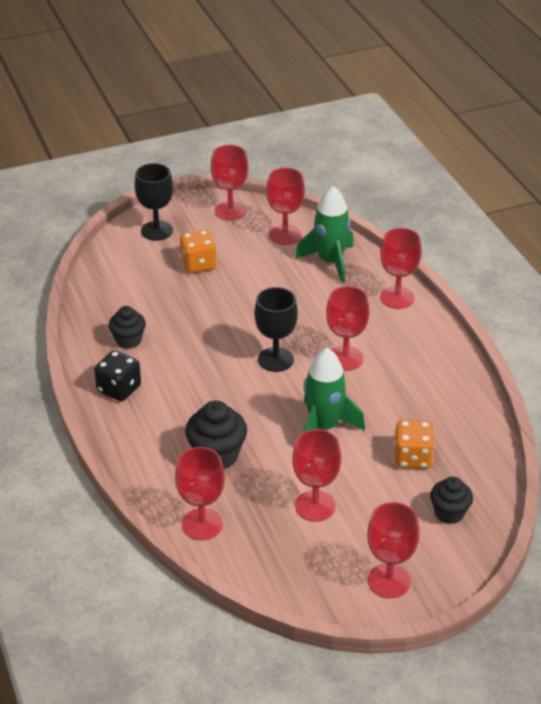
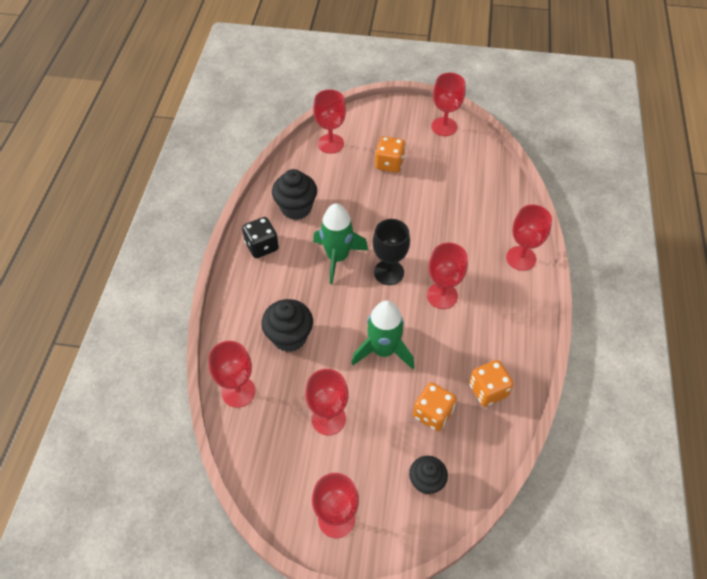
camera: 30 degrees right, 15 degrees up
black cupcake [109,306,146,349] -> black cupcake [272,169,317,220], size x1.51
black goblet [134,163,173,241] -> none
red goblet [266,167,305,245] -> red goblet moved to [313,89,346,154]
green rocket [295,186,354,283] -> green rocket moved to [313,203,368,284]
none -> orange dice [469,360,514,407]

